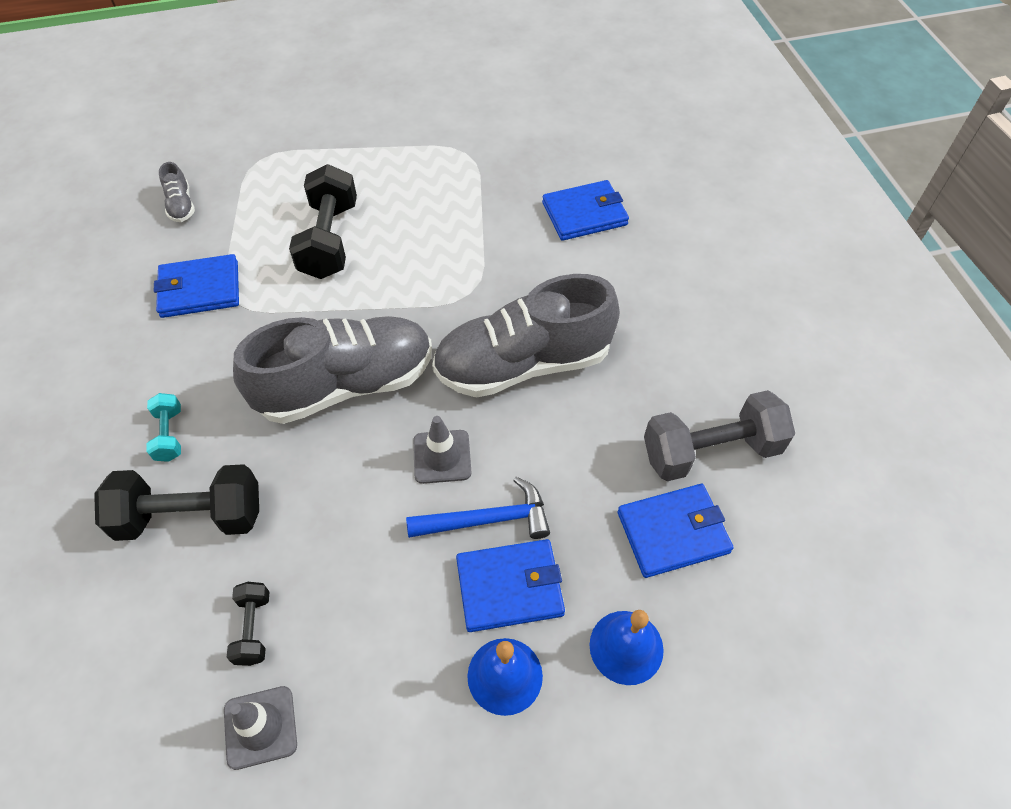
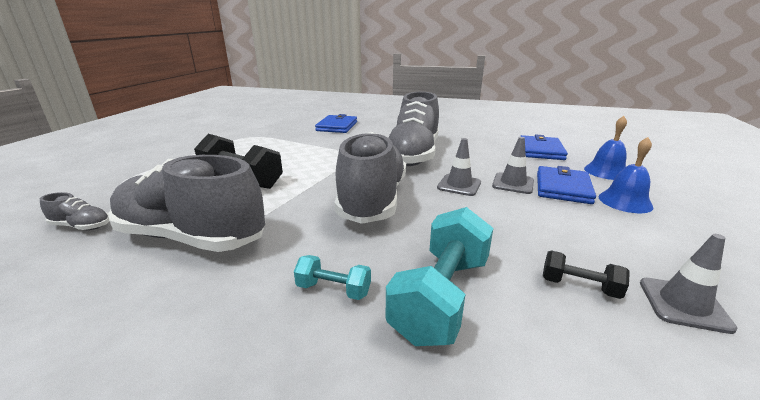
camera: 60 degrees left, 30 degrees down
black dumbbell [94,464,259,541] -> turquoise dumbbell [386,207,493,346]
blue wallet [154,254,239,318] -> grey shoe [108,155,265,252]
blue hammer [406,477,550,539] -> grey traffic cone [492,137,534,194]
grey dumbbell [644,390,795,481] -> none

